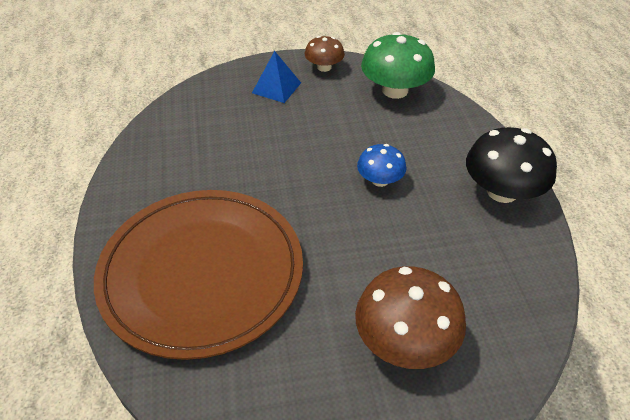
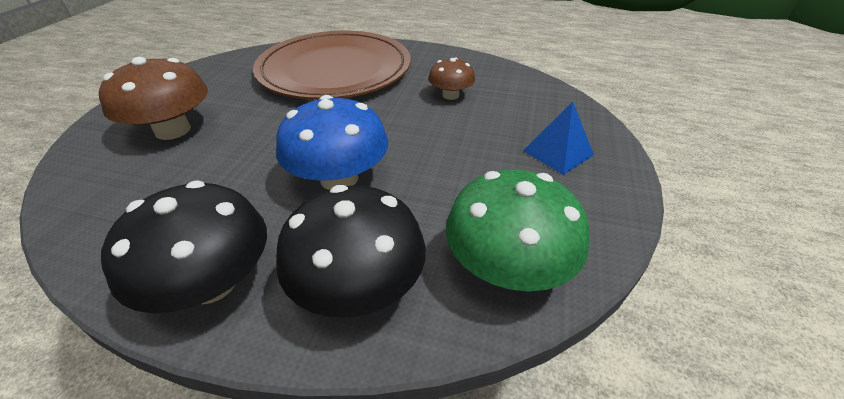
camera: 115 degrees right, 5 degrees down
brown mushroom [305,36,345,72] -> brown mushroom moved to [428,58,475,100]
blue mushroom [357,144,407,187] -> blue mushroom [276,95,388,190], size x1.73
none -> black mushroom [276,185,426,318]

